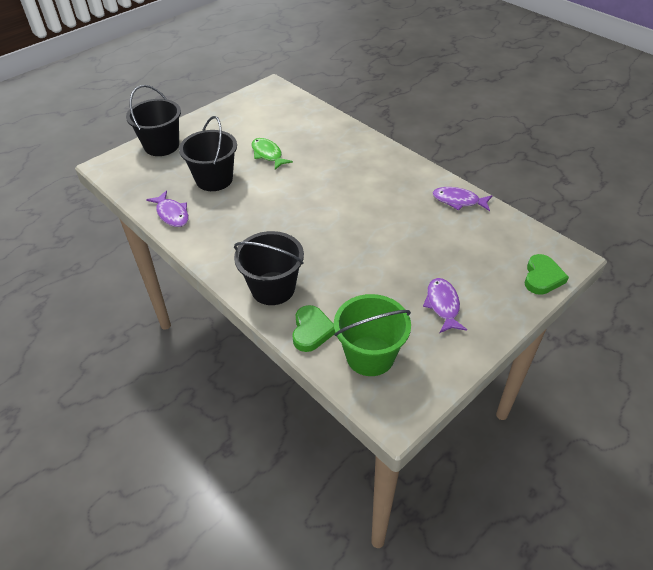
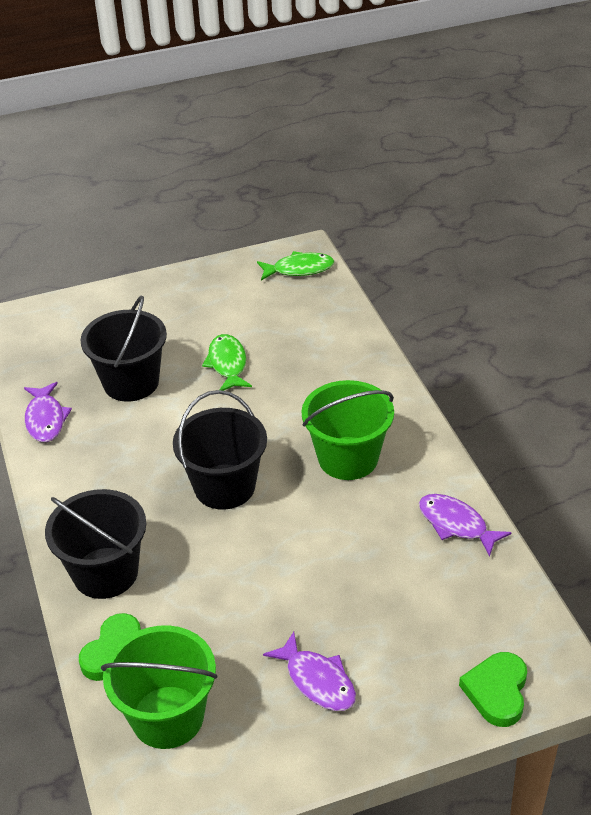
camera: 25 degrees right, 5 degrees down
black bucket [126,85,181,156] -> black bucket moved to [173,390,267,510]
purple fish [423,278,467,333] -> purple fish turned 120 degrees clockwise [263,632,356,711]
green heart [525,254,569,295] -> green heart turned 150 degrees clockwise [459,652,527,727]
none -> green fish [257,251,334,281]
none -> green bucket [302,380,394,480]

